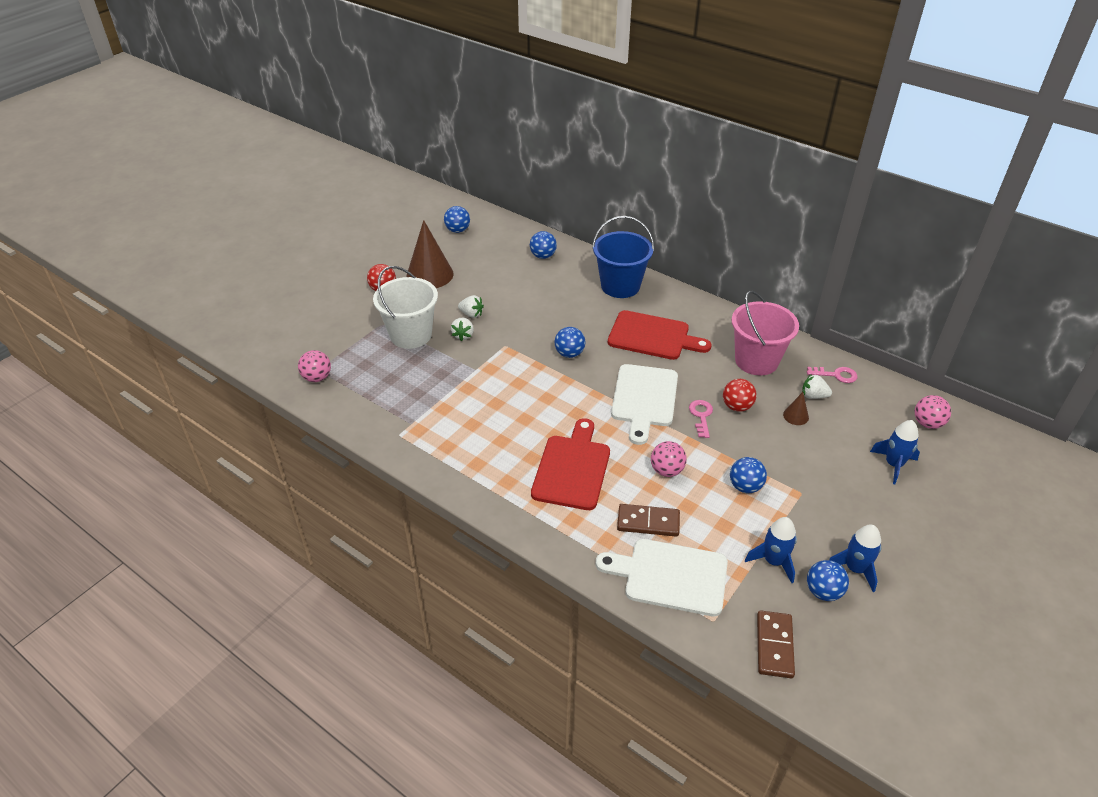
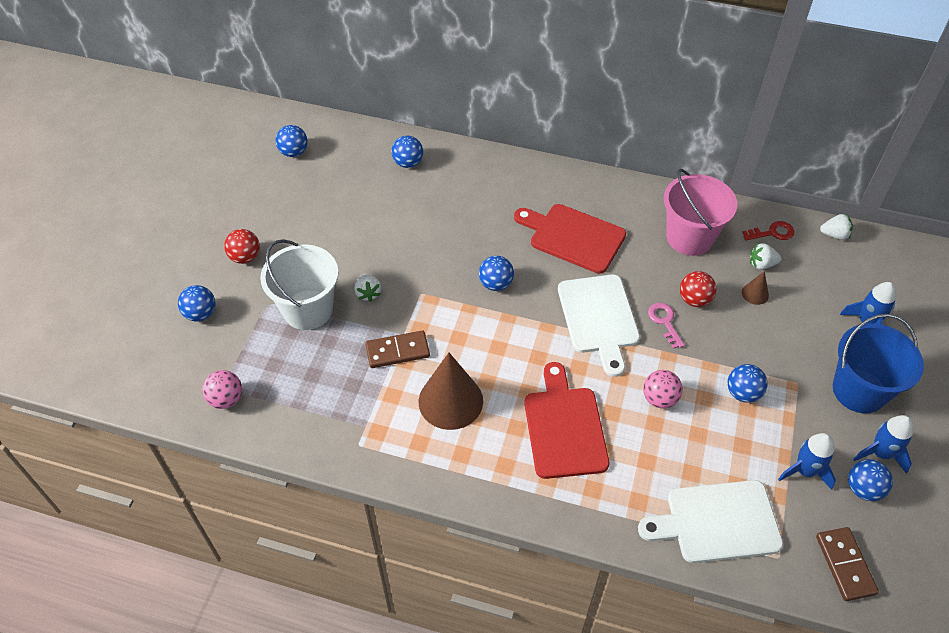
camera: 20 degrees left, 10 degrees up
brown cone [406,220,454,288] -> brown cone moved to [419,353,483,430]
white strawberry [458,295,484,318] -> white strawberry moved to [820,214,853,240]
blue bucket [592,216,654,298] -> blue bucket moved to [833,314,924,413]
red cutting board [608,310,711,360] -> red cutting board turned 150 degrees counterclockwise [514,204,626,274]
brown domino [617,504,680,537] -> brown domino moved to [365,330,430,368]
pink key [807,367,857,383] -> red key [742,221,794,240]
pink ball [915,395,951,429] -> none
none -> blue ball [178,285,216,321]

